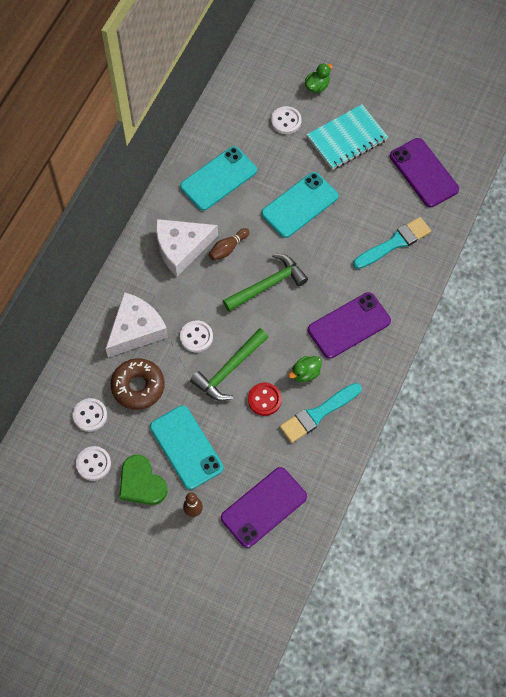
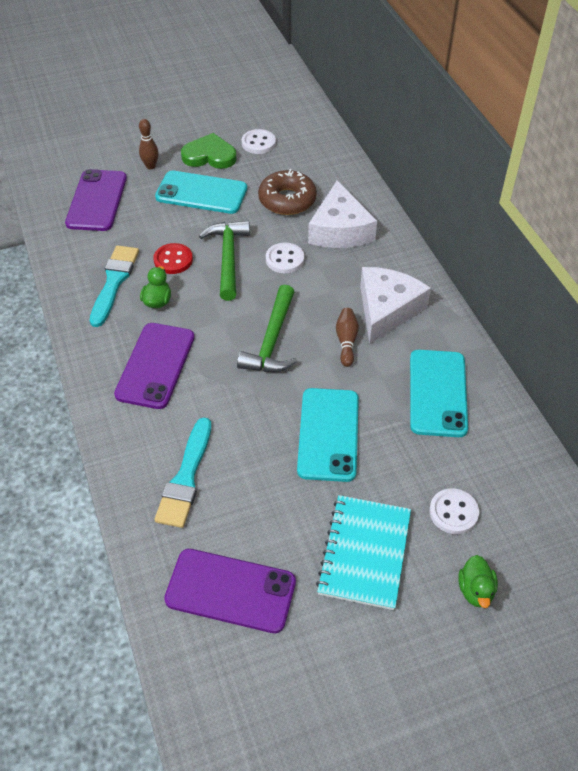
camera: 135 degrees right, 15 degrees down
white button [73,398,107,432] -> none

